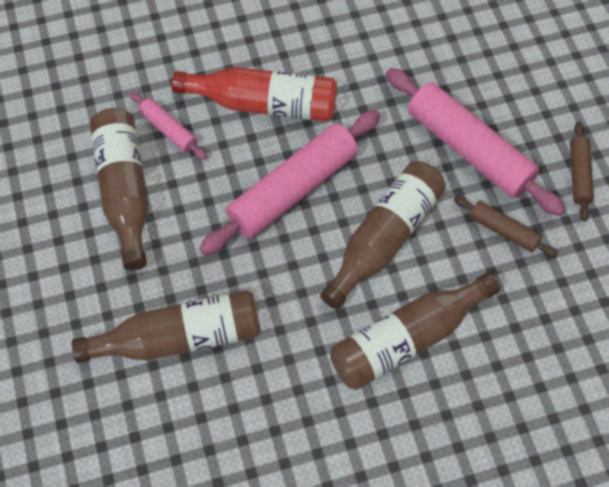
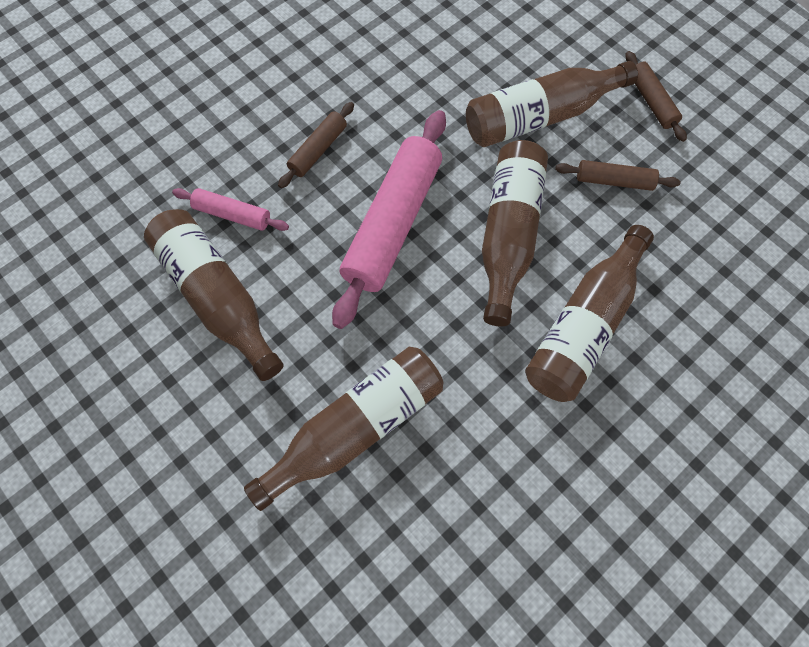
camera: 25 degrees left, 5 degrees up
red bottle [172,67,337,122] -> brown rolling pin [278,102,354,188]
pink rolling pin [386,68,565,216] -> brown bottle [466,61,638,147]

